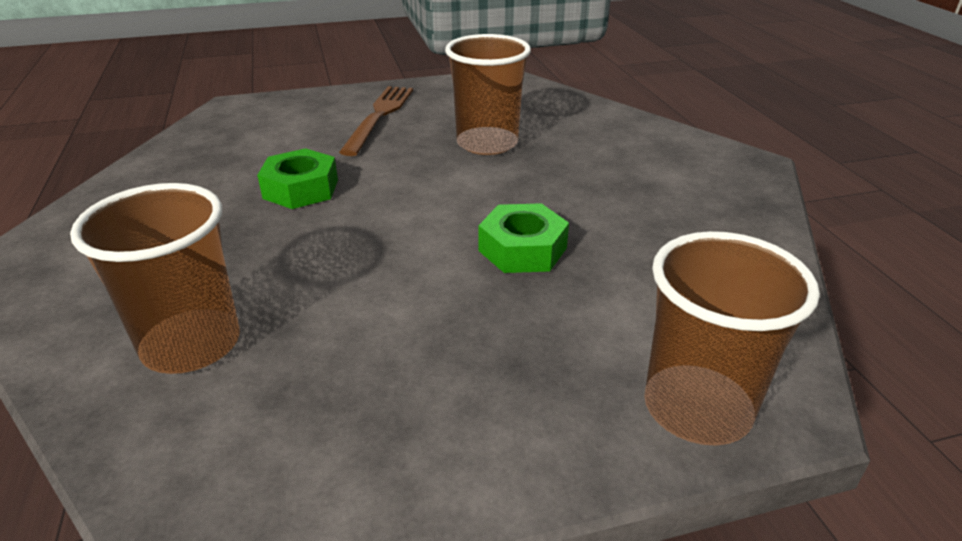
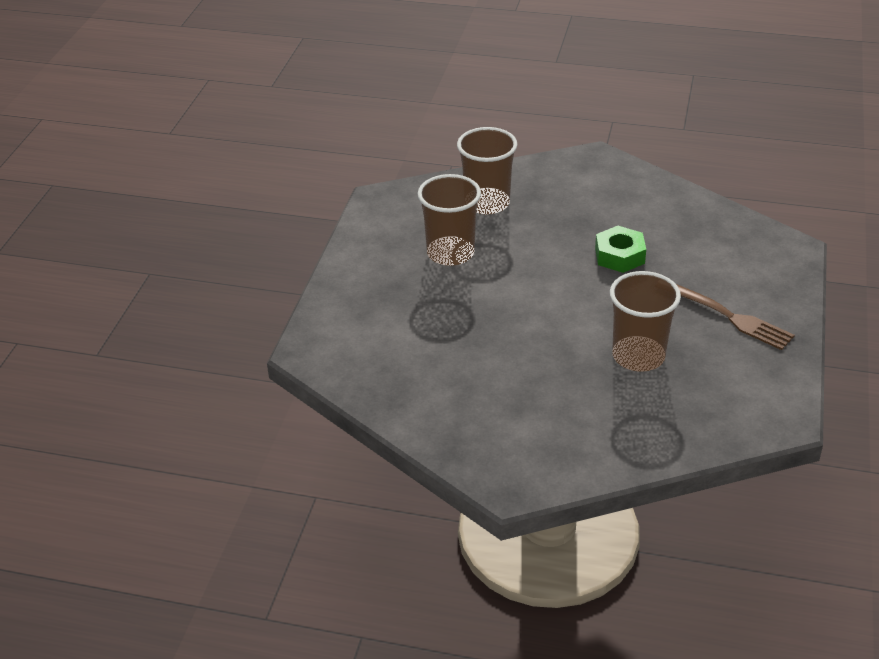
camera: 120 degrees right, 5 degrees up
green nut [479,203,569,273] -> none
brown cup [644,231,820,446] -> brown cup moved to [418,174,481,266]

